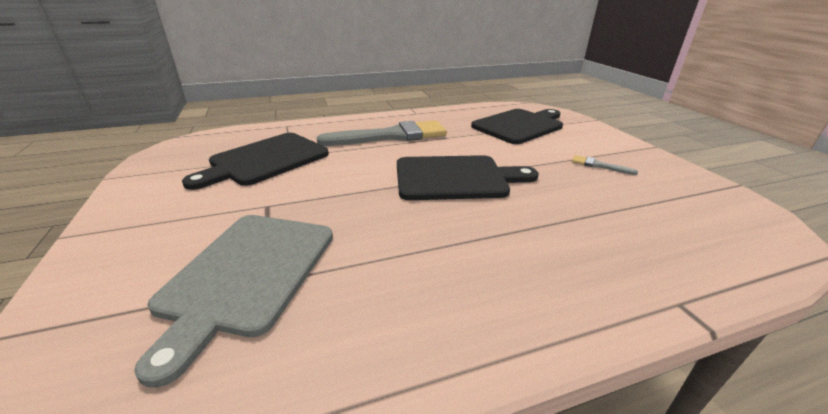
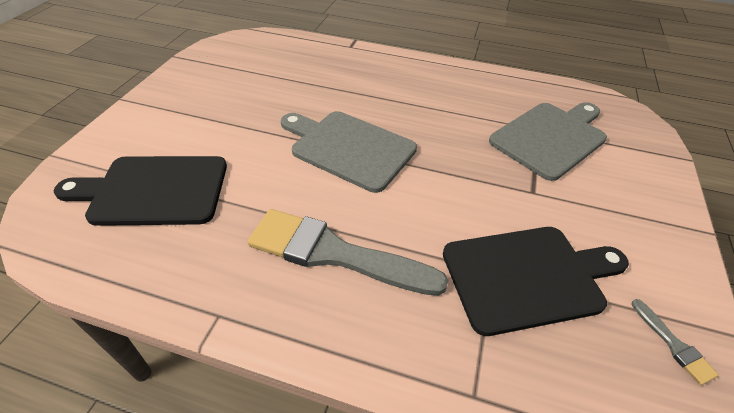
camera: 145 degrees left, 15 degrees up
black cutting board [397,155,539,200] -> grey cutting board [281,111,417,193]
grey brush [572,155,638,175] -> grey brush moved to [631,299,719,385]

